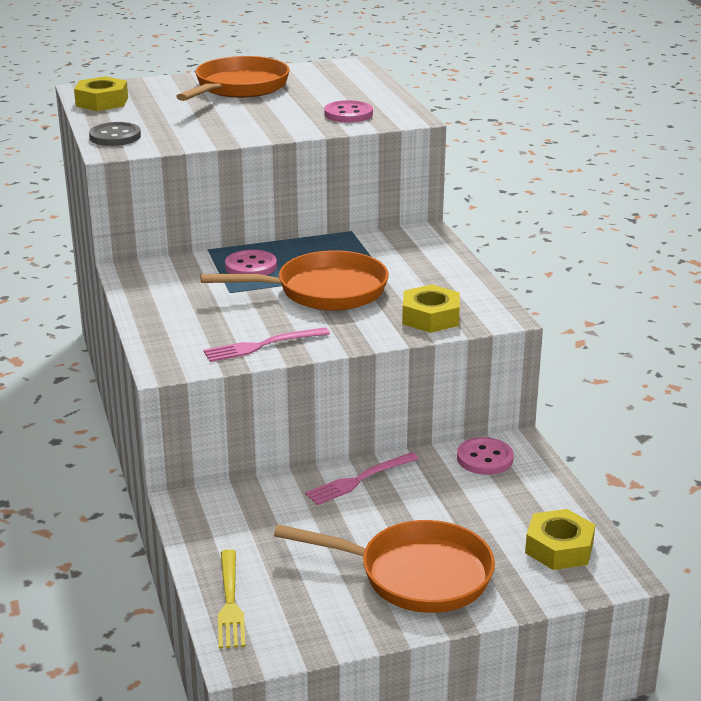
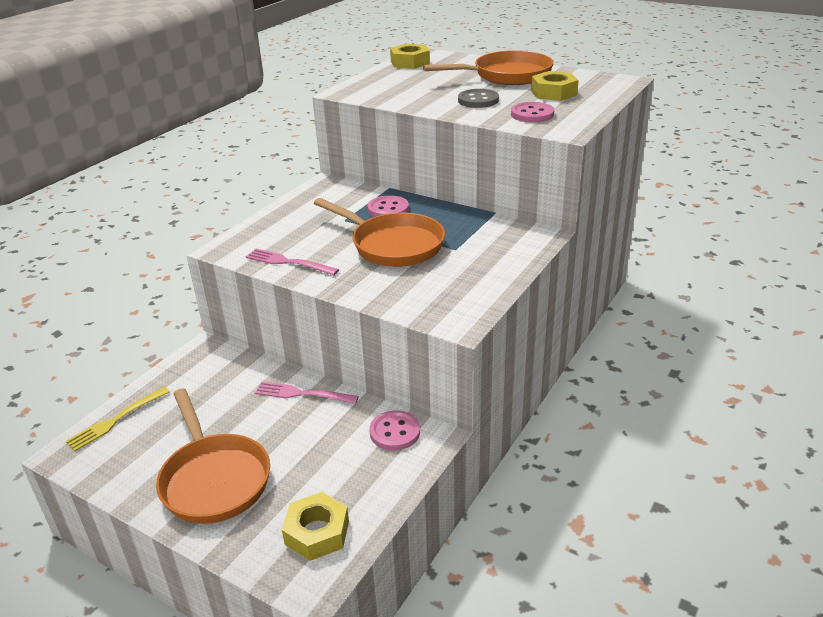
camera: 50 degrees right, 5 degrees up
grey button [89,122,141,146] -> grey button moved to [458,89,499,108]
yellow nut [402,285,460,333] -> yellow nut moved to [531,71,579,101]

